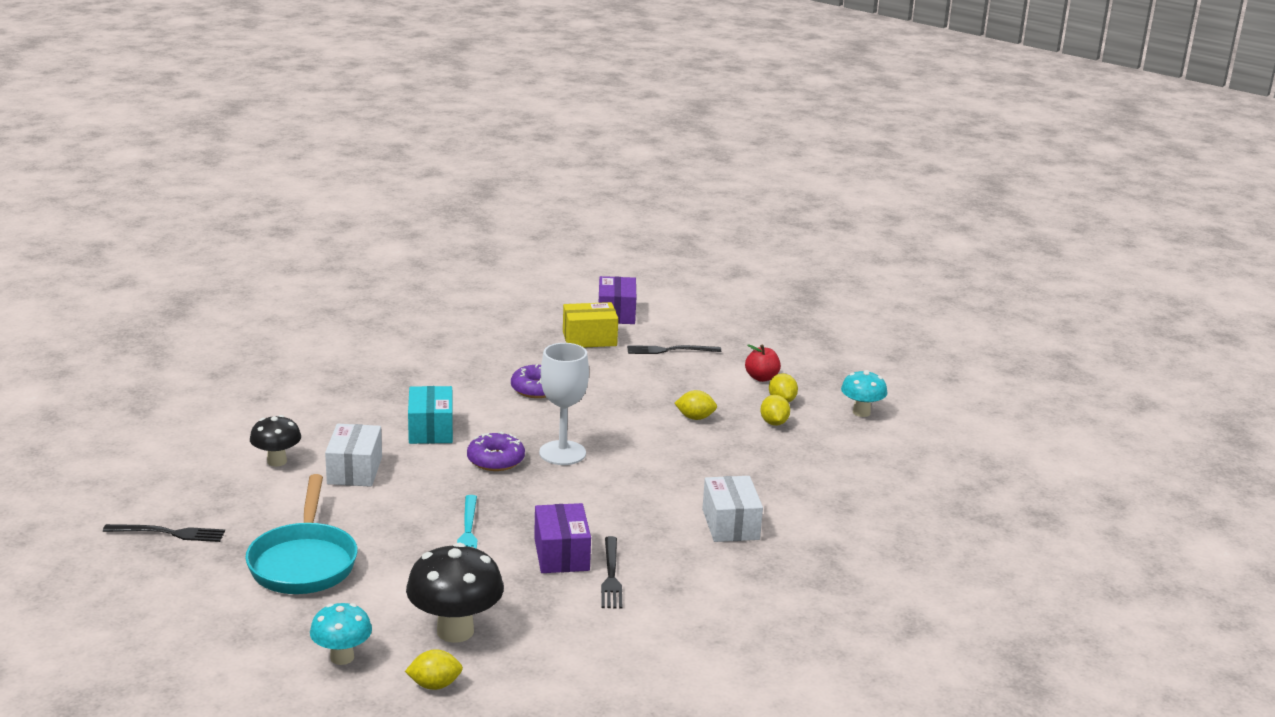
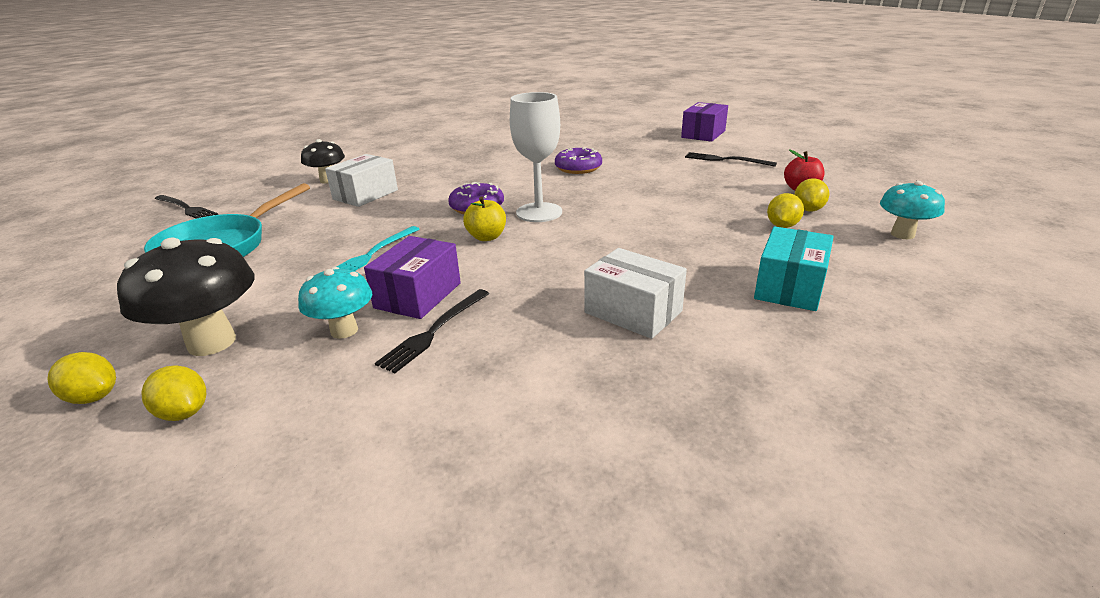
camera: 35 degrees right, 5 degrees up
turquoise mushroom [310,603,372,665] -> turquoise mushroom moved to [298,267,372,339]
turquoise box [408,386,453,444] -> turquoise box moved to [754,226,834,311]
yellow box [563,302,618,347] -> none
yellow lemon [674,390,717,420] -> yellow lemon moved to [141,365,206,421]
white box [702,476,763,542] -> white box turned 75 degrees counterclockwise [584,248,687,339]
none -> yellow apple [463,197,506,241]

